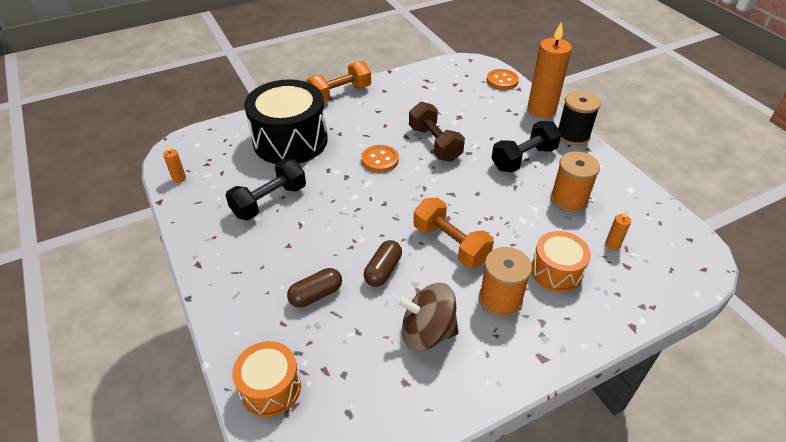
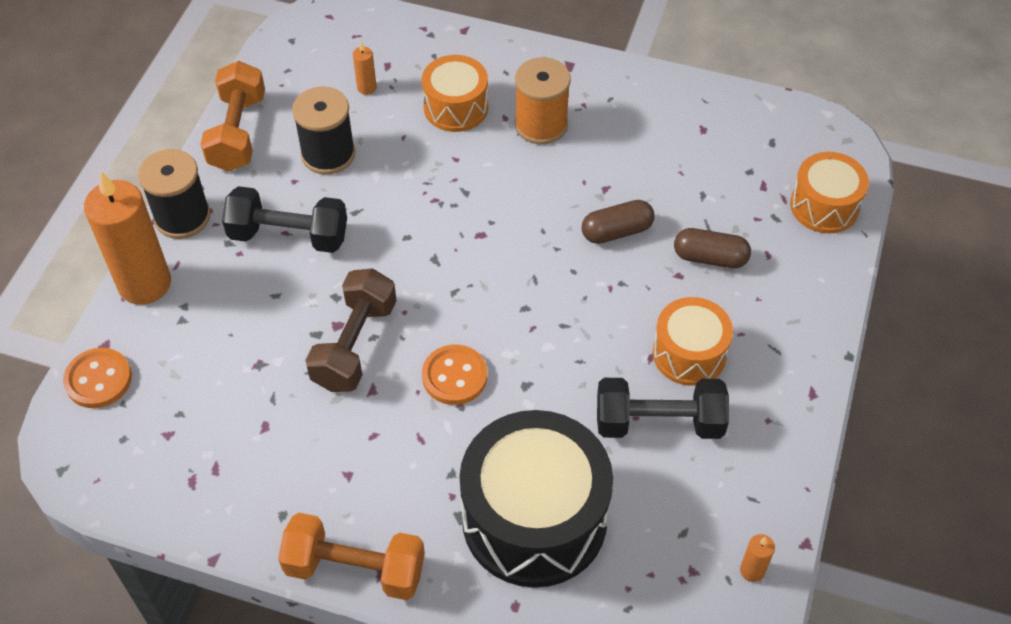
camera: 135 degrees left, 10 degrees up
brown spinning top [396,283,458,352] -> none
orange dumbbell [413,198,494,268] -> orange dumbbell moved to [201,61,265,172]
orange spool [550,152,600,213] -> black spool [292,87,355,174]
none -> orange drum [653,297,733,386]

